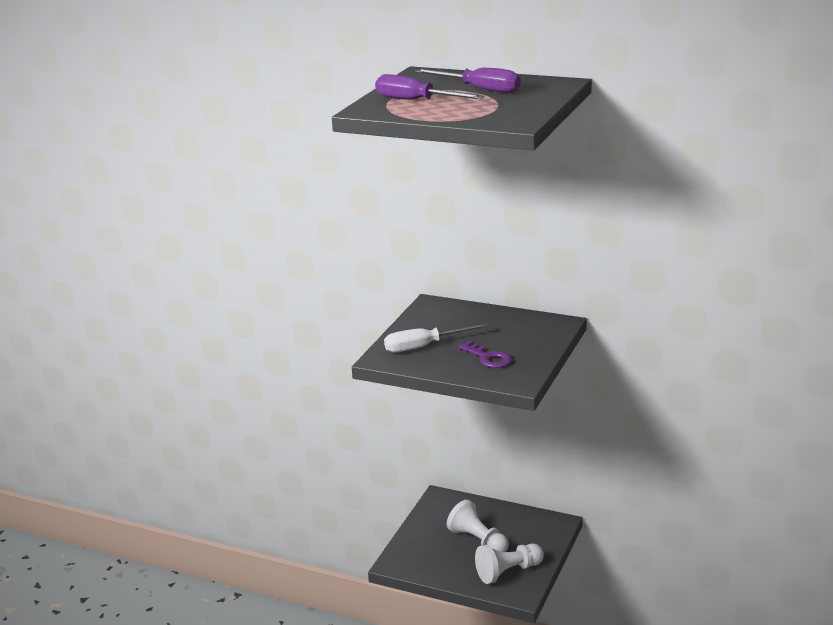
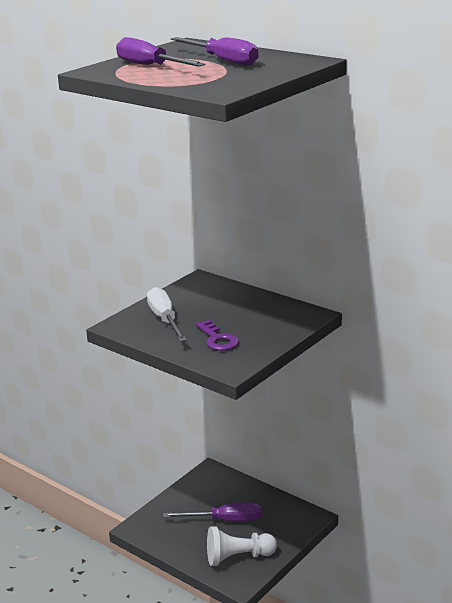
camera: 15 degrees right, 0 degrees up
white screwdriver [384,323,488,353] -> white screwdriver turned 75 degrees clockwise [147,287,187,342]
white pawn [447,499,509,552] -> purple screwdriver [163,502,261,521]

